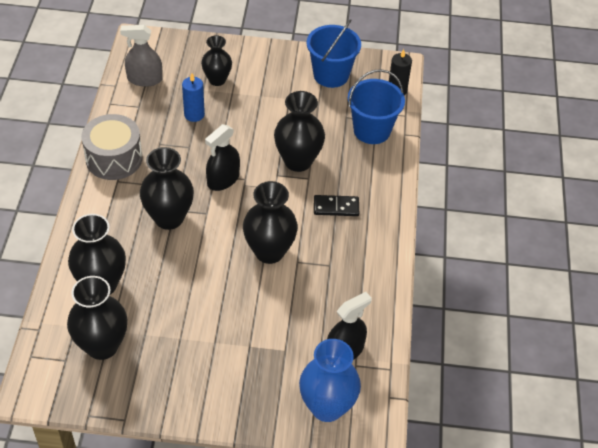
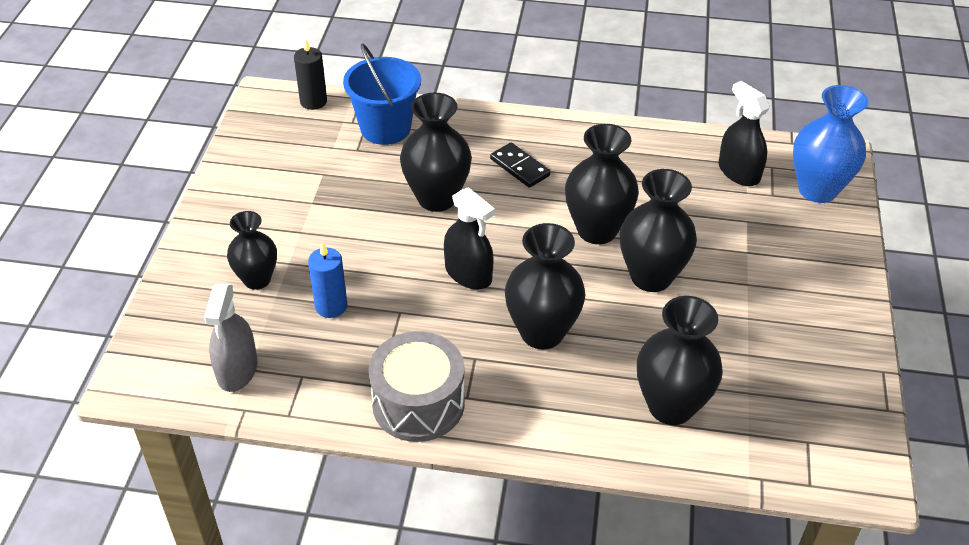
camera: 85 degrees left, 5 degrees down
black vase [67,276,127,360] -> black vase moved to [620,169,697,292]
blue bucket [307,19,361,88] -> none
black domino [314,195,359,216] -> black domino turned 45 degrees counterclockwise [490,143,550,188]

